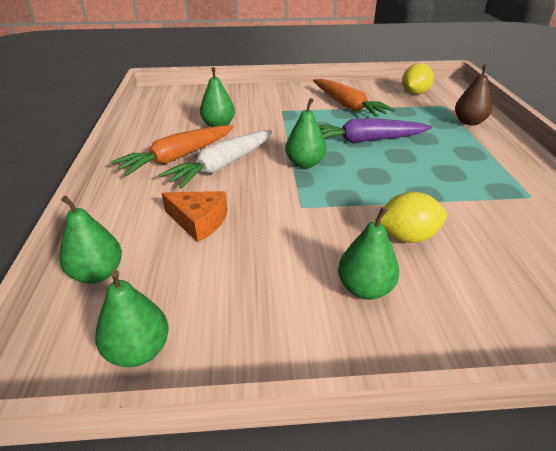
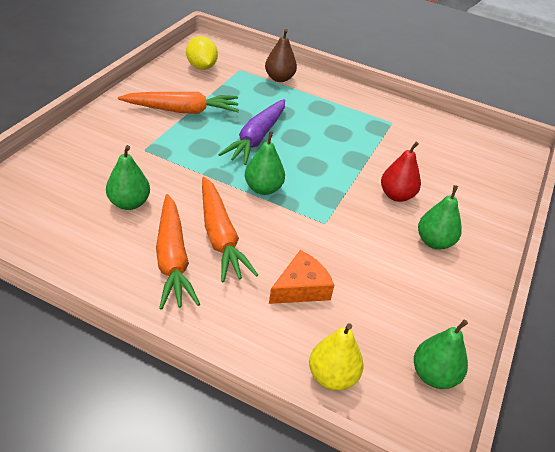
camera: 65 degrees left, 5 degrees up
green pear [59,196,122,284] -> yellow pear [309,323,364,390]
white carrot [159,130,272,188] -> orange carrot [202,177,258,282]
yellow lemon [375,192,447,243] -> red pear [381,142,421,202]

